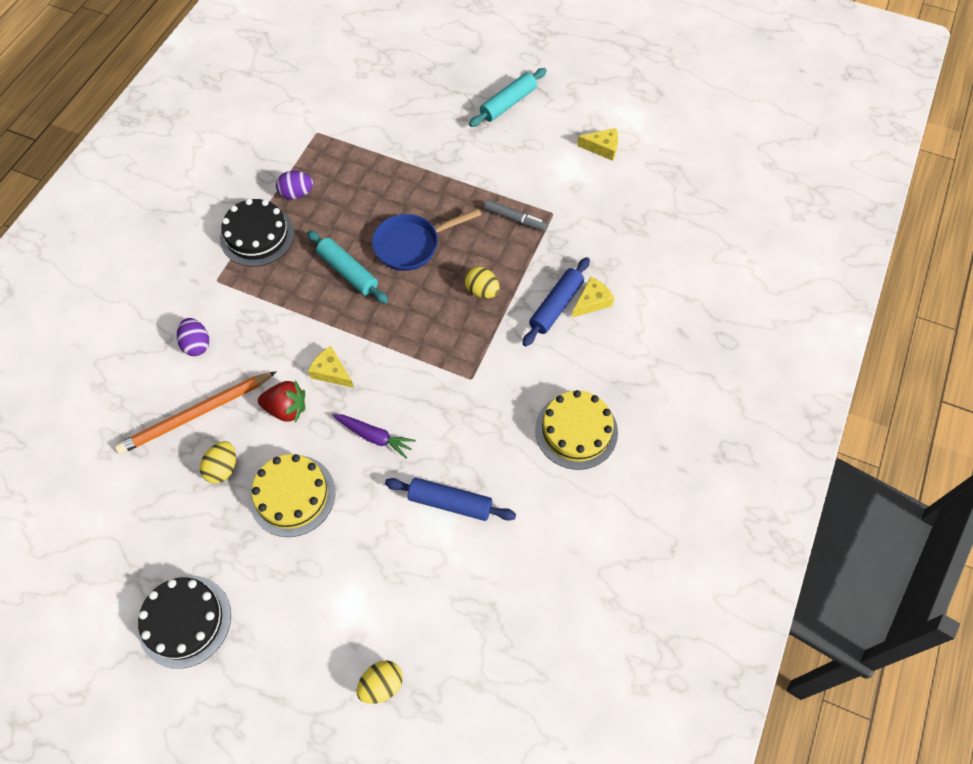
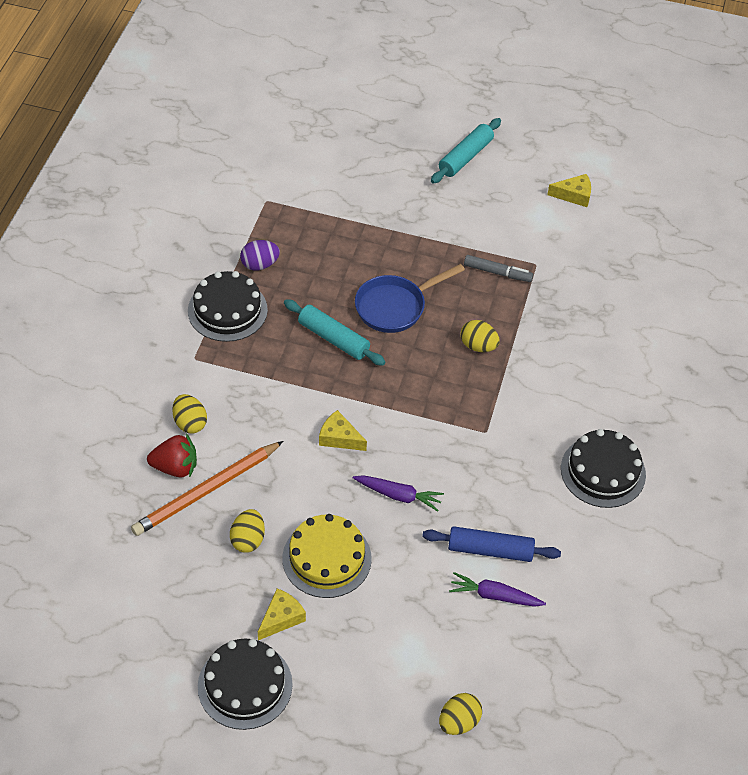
camera: 10 degrees left, 10 degrees down
purple egg [177,318,209,356] -> yellow egg [172,394,207,434]
red strawberry [258,380,305,423] -> red strawberry moved to [147,433,197,478]
blue rolling pin [523,257,590,346] -> none
yellow cake [535,390,618,470] -> black cake [561,429,646,508]
yellow cheese [572,277,614,318] -> yellow cheese moved to [258,588,306,640]
none -> purple carrot [449,572,546,607]

